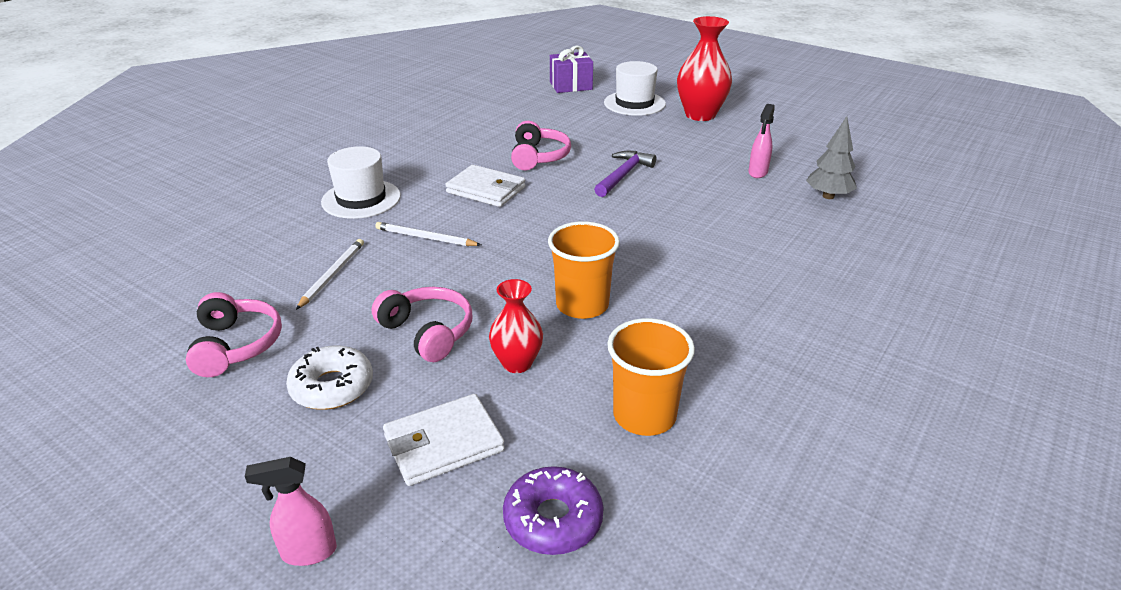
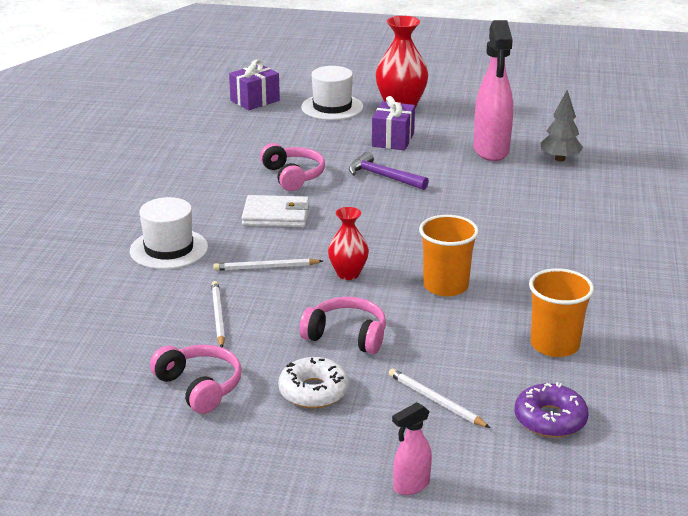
camera: 25 degrees left, 5 degrees down
white wallet [383,394,505,486] -> white pencil [389,368,490,428]
red vase [489,279,543,373] -> red vase moved to [328,207,369,280]
purple hammer [594,151,656,197] -> purple hammer turned 60 degrees counterclockwise [349,152,429,190]
pink spray bottle [748,104,775,178] -> pink spray bottle [474,20,513,161], size x2.07
none -> purple gift [372,96,415,151]

